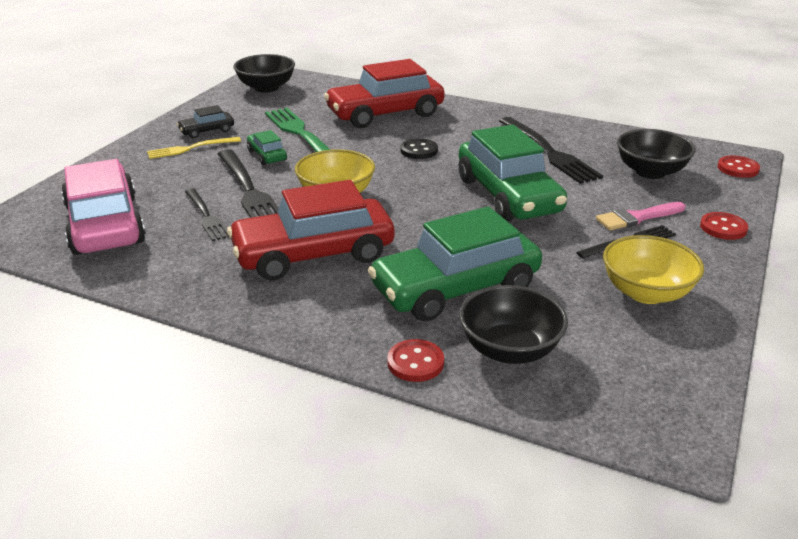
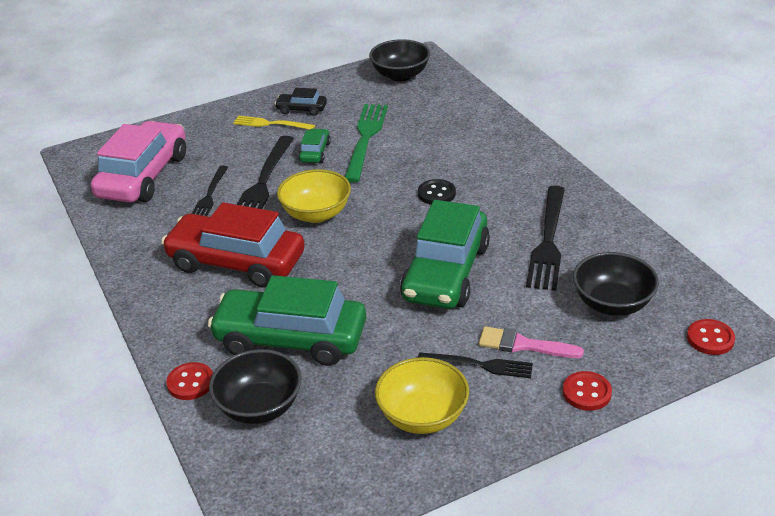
camera: 40 degrees right, 5 degrees up
red car [324,59,445,128] -> none

